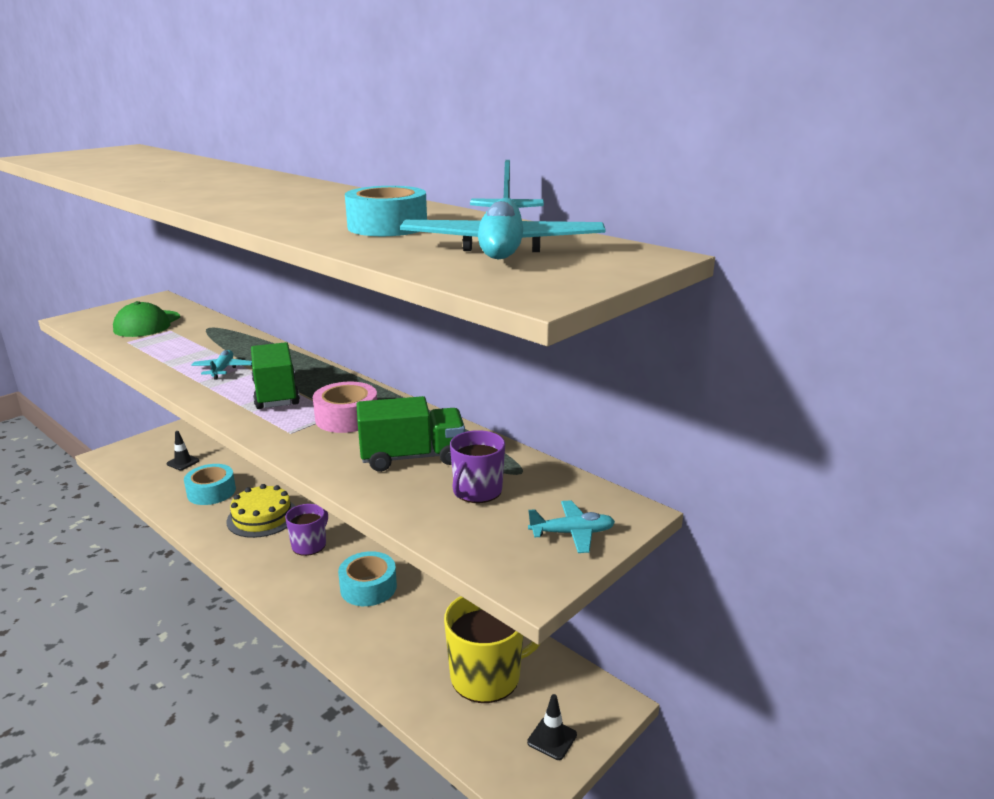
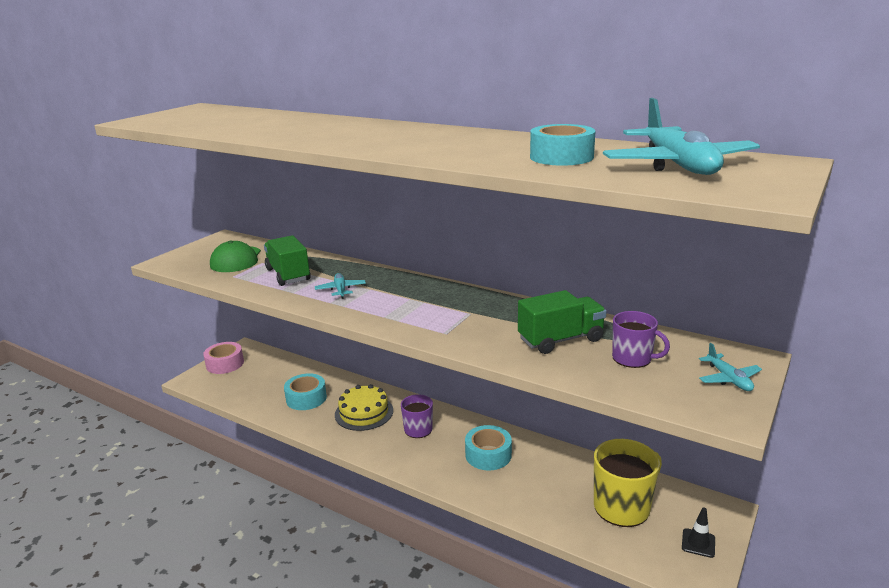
camera: 10 degrees left, 0 degrees up
black traffic cone [166,431,200,470] -> none
green truck [251,342,300,409] -> green truck moved to [264,235,311,286]
pink tape [313,382,377,433] -> pink tape moved to [203,342,244,374]
purple mug [450,430,505,503] -> purple mug turned 75 degrees counterclockwise [612,311,670,368]
turquoise plane [528,500,615,553] -> turquoise plane turned 90 degrees clockwise [699,343,762,391]

